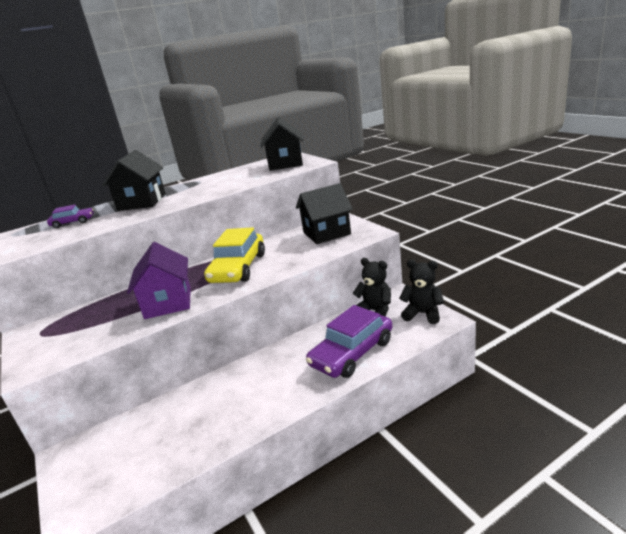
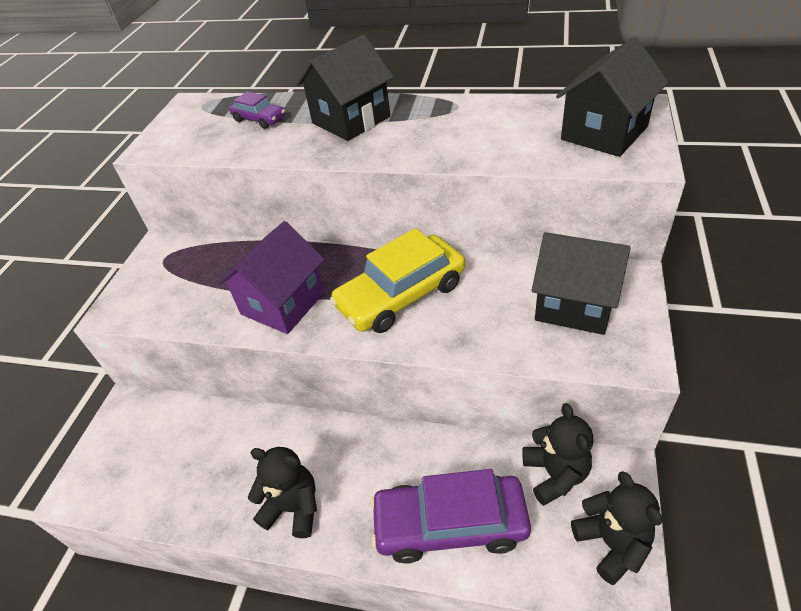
camera: 45 degrees right, 20 degrees up
none -> black teddy bear [248,447,317,538]

